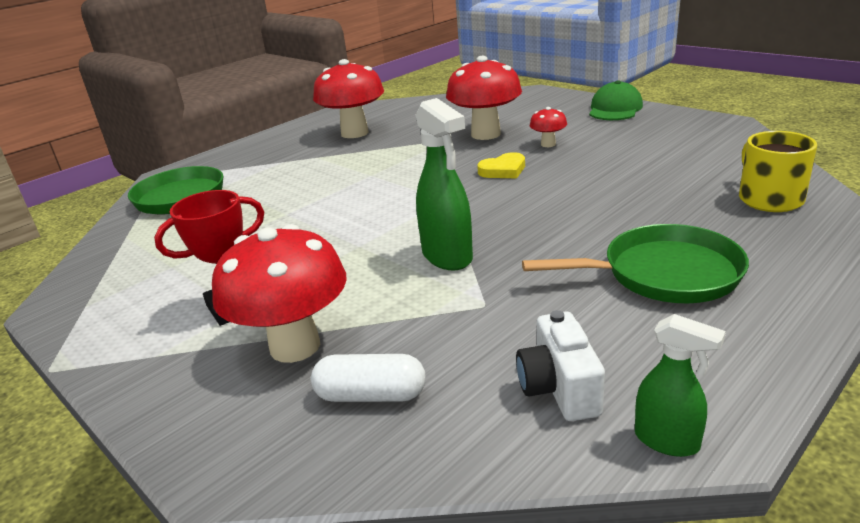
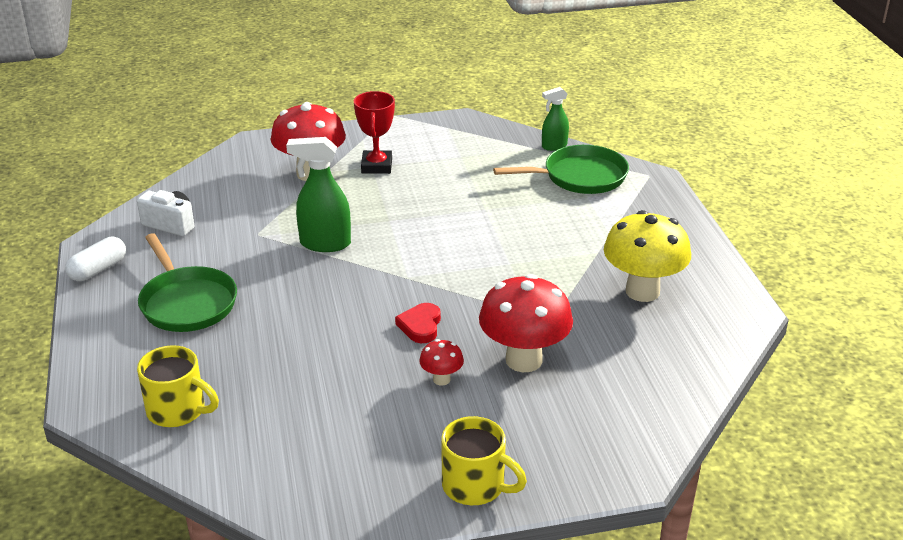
camera: 120 degrees right, 5 degrees up
white capsule [311,354,426,402] -> white capsule moved to [65,237,126,281]
red mushroom [313,59,384,138] -> yellow mushroom [604,210,691,302]
yellow heart [477,152,525,178] -> red heart [395,303,441,343]
green pan [522,224,749,303] -> green pan turned 60 degrees counterclockwise [138,233,237,332]
green cap [589,81,643,120] -> yellow mug [441,416,527,505]
green spray bottle [635,314,726,457] -> green spray bottle moved to [542,87,569,151]

